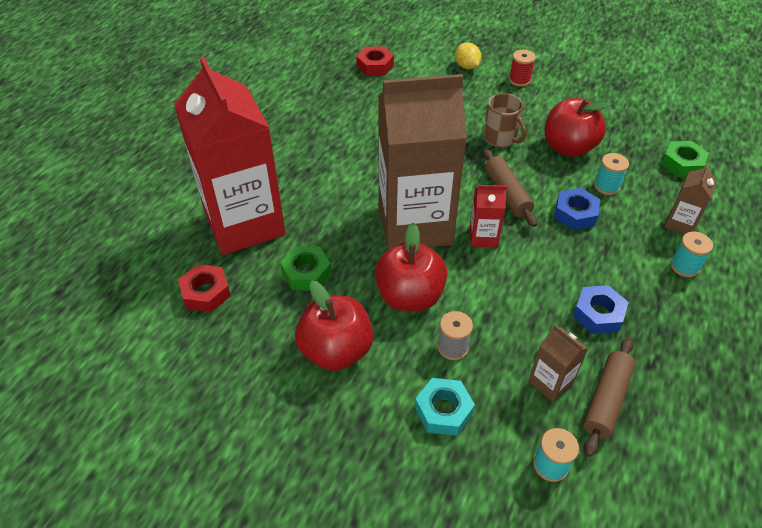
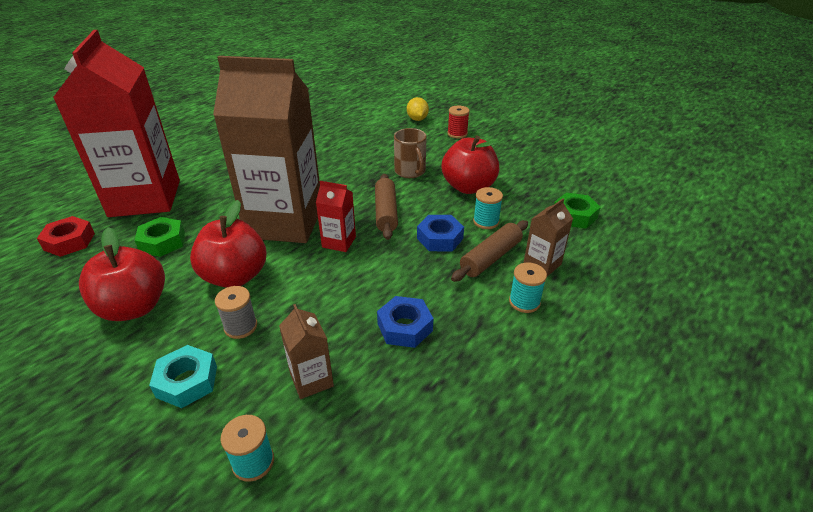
camera: 15 degrees right, 10 degrees down
red nut [356,46,394,76] -> none
brown rolling pin [583,338,636,457] -> brown rolling pin moved to [451,220,528,282]

